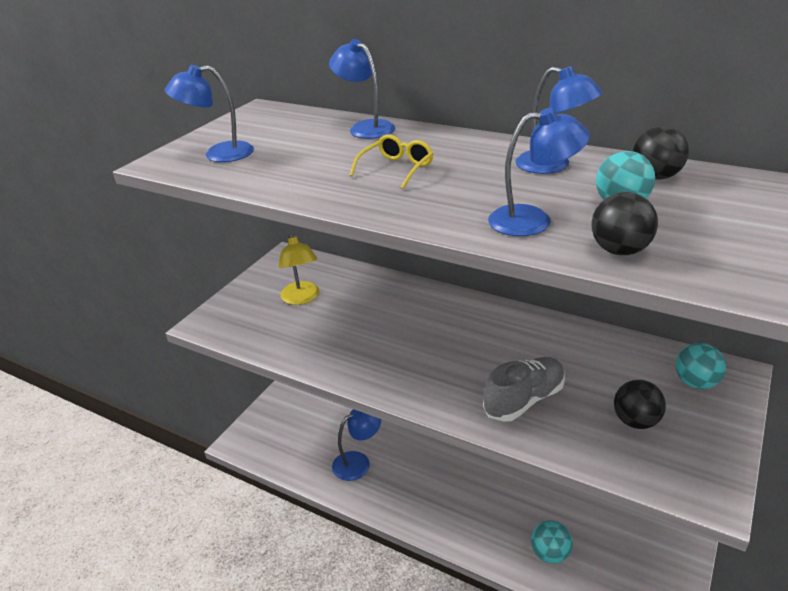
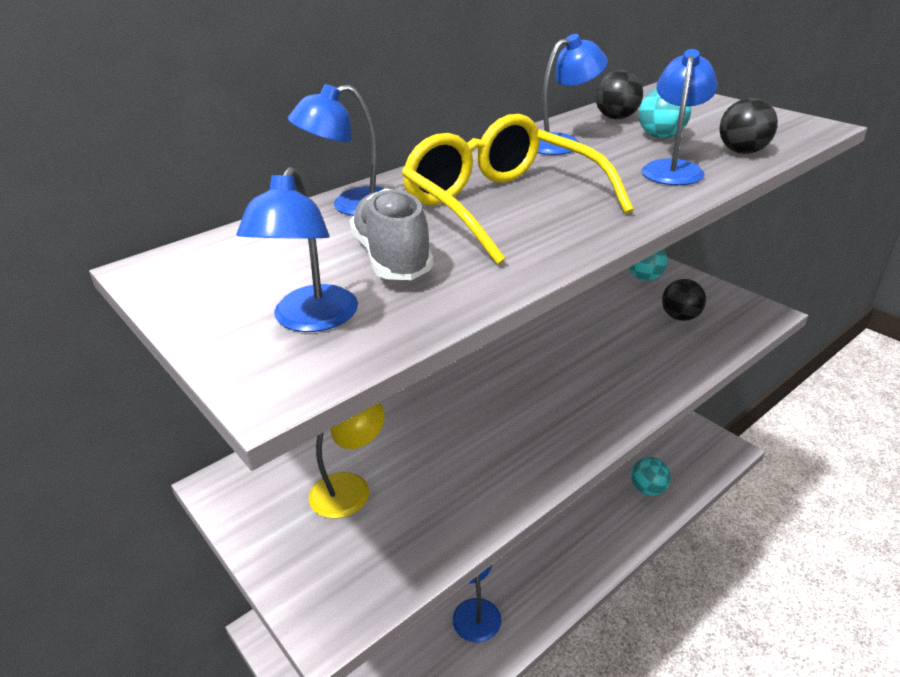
camera: 70 degrees left, 0 degrees up
yellow lamp [279,233,320,305] -> yellow lamp turned 45 degrees counterclockwise [309,403,385,519]
yellow glasses [350,134,434,189] -> yellow glasses [402,114,633,265], size x2.09
grey shoe [483,357,565,422] -> grey shoe moved to [349,188,434,280]

